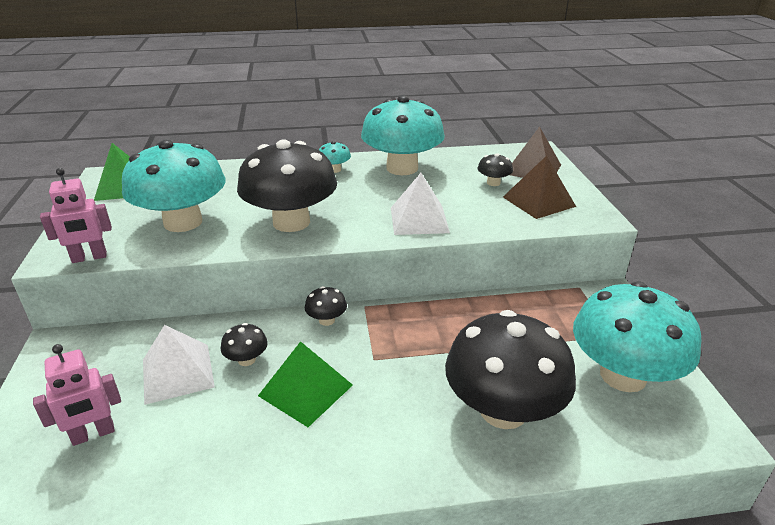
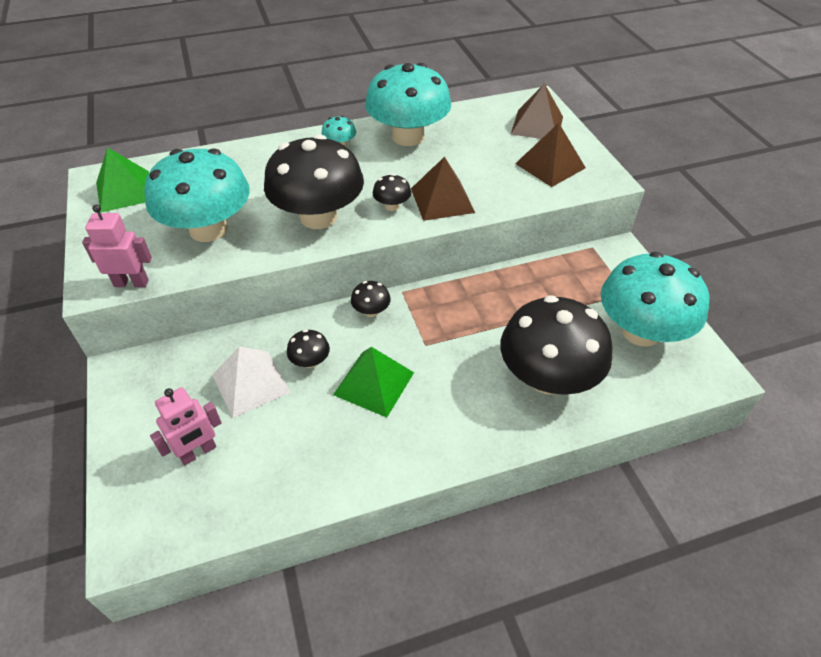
camera: 10 degrees left, 15 degrees up
pink robot [40,168,112,263] -> pink robot turned 150 degrees counterclockwise [82,205,152,287]
white pyramid [391,173,450,235] -> brown pyramid [411,157,475,221]
black mushroom [478,153,513,186] -> black mushroom moved to [373,174,411,211]

